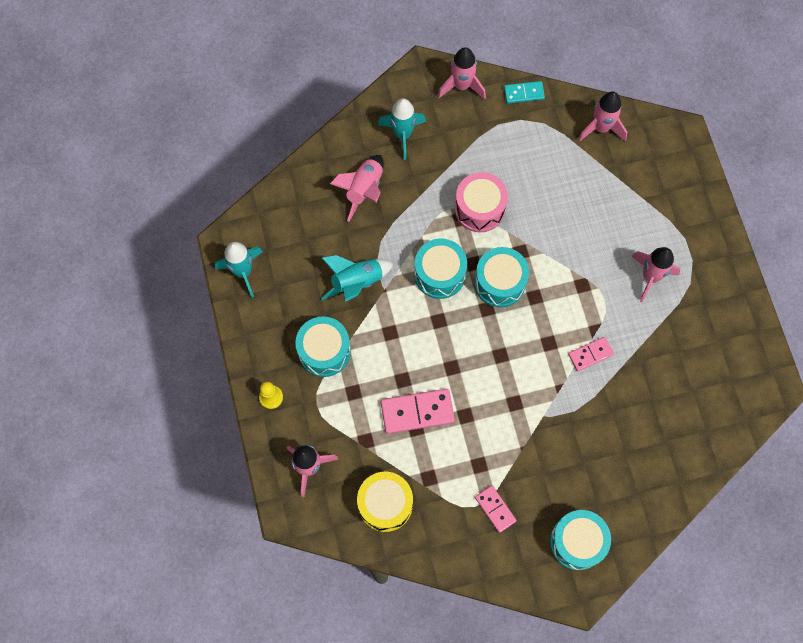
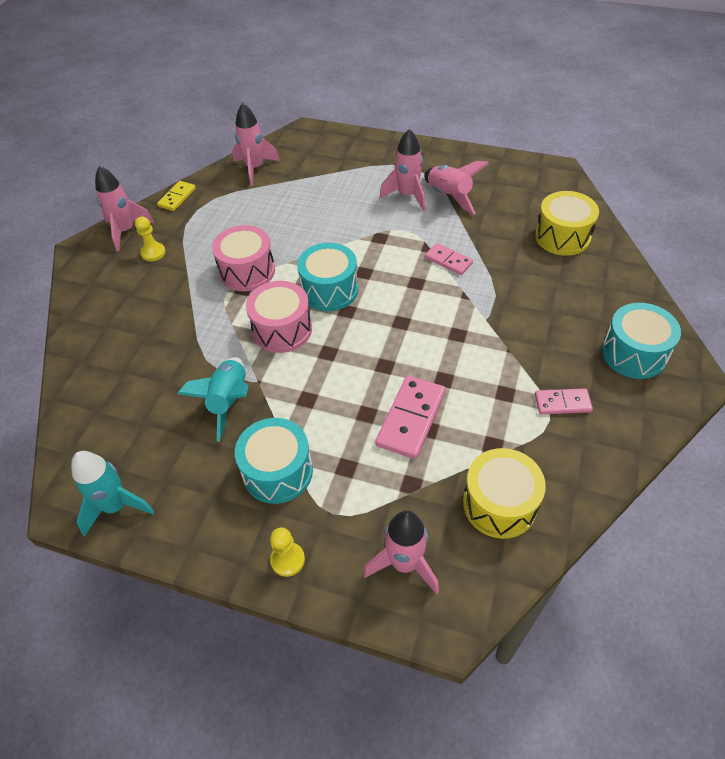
camera: 55 degrees left, 20 degrees down
pink rocket [330,155,384,222] -> pink rocket moved to [424,161,489,215]
turquoise rocket [378,98,426,160] -> none
turquoise drum [414,239,467,299] -> pink drum [246,281,312,353]
turquoise domino [504,81,545,104] -> yellow domino [157,181,196,211]
pink domino [568,337,614,371] -> pink domino turned 60 degrees counterclockwise [425,243,473,275]
none -> yellow pawn [135,217,166,261]
none -> yellow drum [535,191,599,256]

